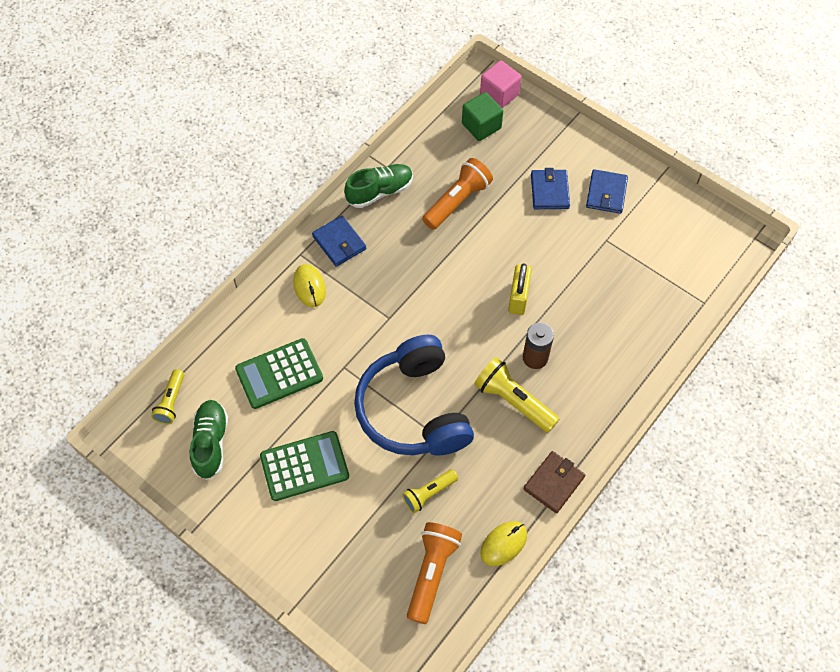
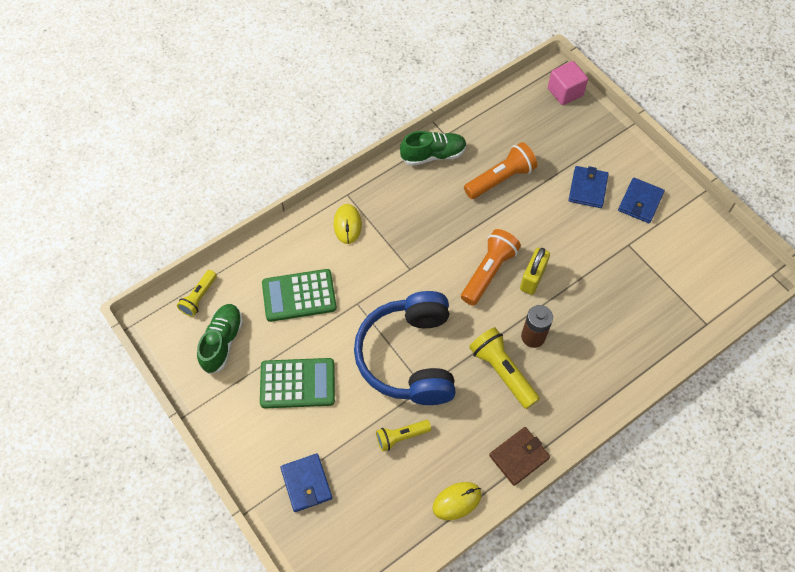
camera: 15 degrees right, 0 degrees up
blue wallet [312,216,366,267] -> blue wallet moved to [280,453,332,512]
orange flashlight [407,522,462,624] -> orange flashlight moved to [461,229,521,306]
green cube [462,92,503,141] -> none

